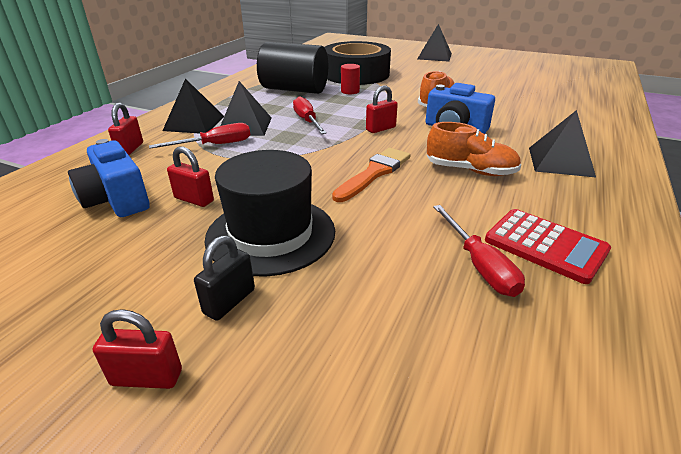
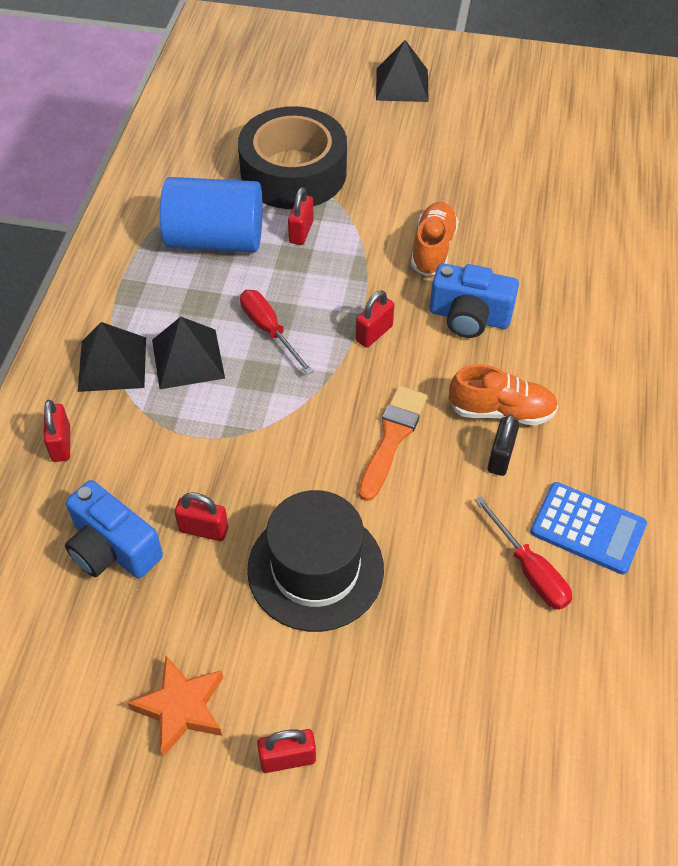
camera: 15 degrees left, 20 degrees up
red screwdriver [149,123,250,149] -> none
black padlock [194,235,255,321] -> black padlock moved to [488,414,519,476]
black cylinder [257,42,328,94] -> blue cylinder [160,177,263,252]
red cylinder [341,64,360,94] -> red padlock [288,187,313,245]
red calculator [485,209,611,284] -> blue calculator [530,482,647,575]
black pyramid [529,110,596,177] -> none
none -> orange star [128,656,223,757]

